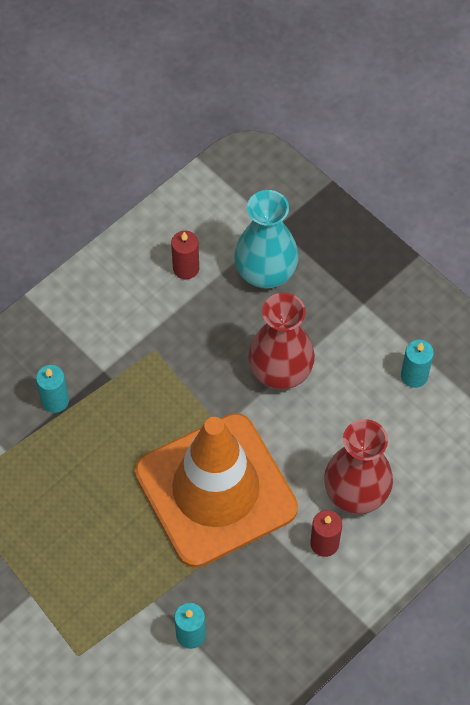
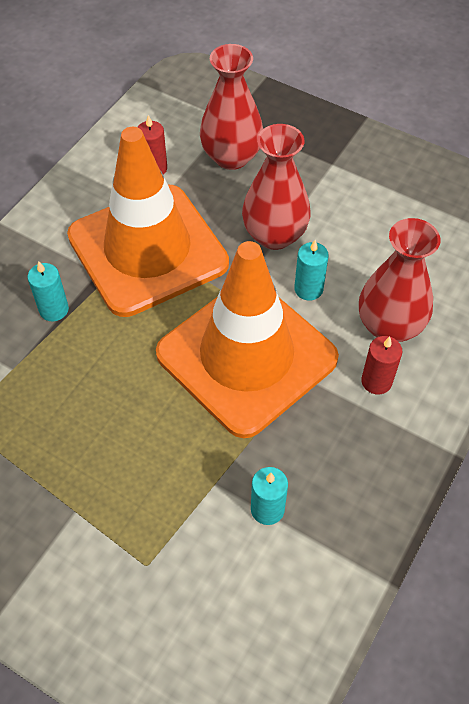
camera: 15 degrees left, 5 degrees down
turquoise vase [234,190,299,289] -> red vase [200,44,263,170]
turquoise candle [401,340,434,388] -> turquoise candle moved to [294,240,329,301]
none -> orange traffic cone [67,127,229,317]

